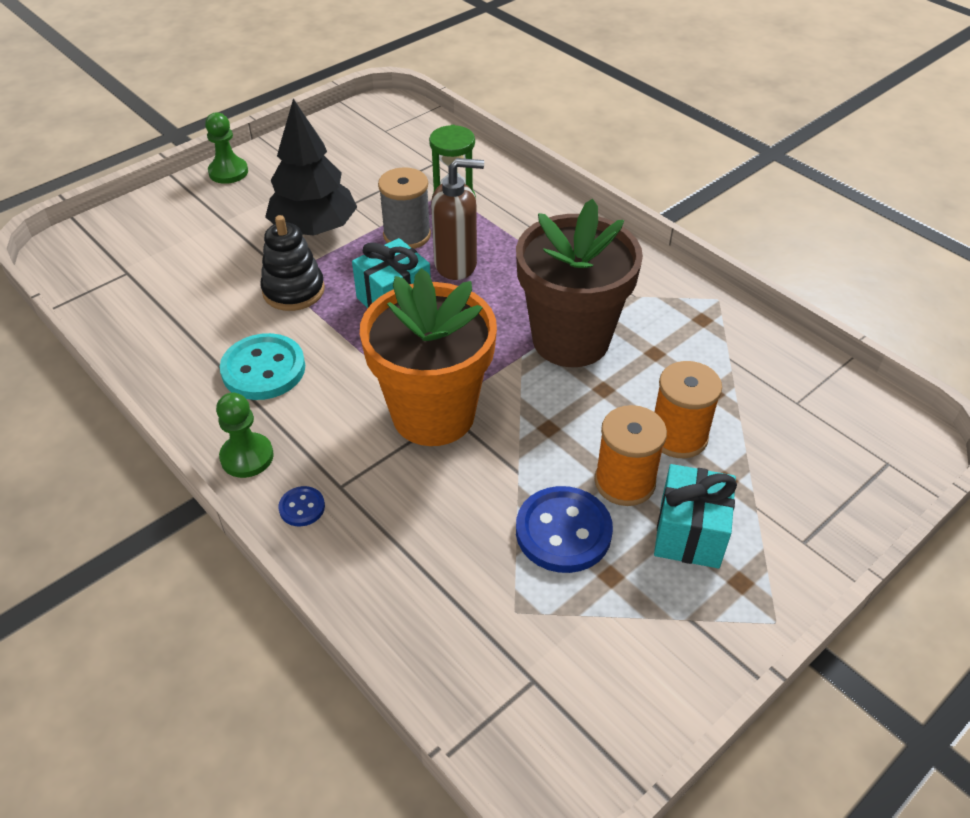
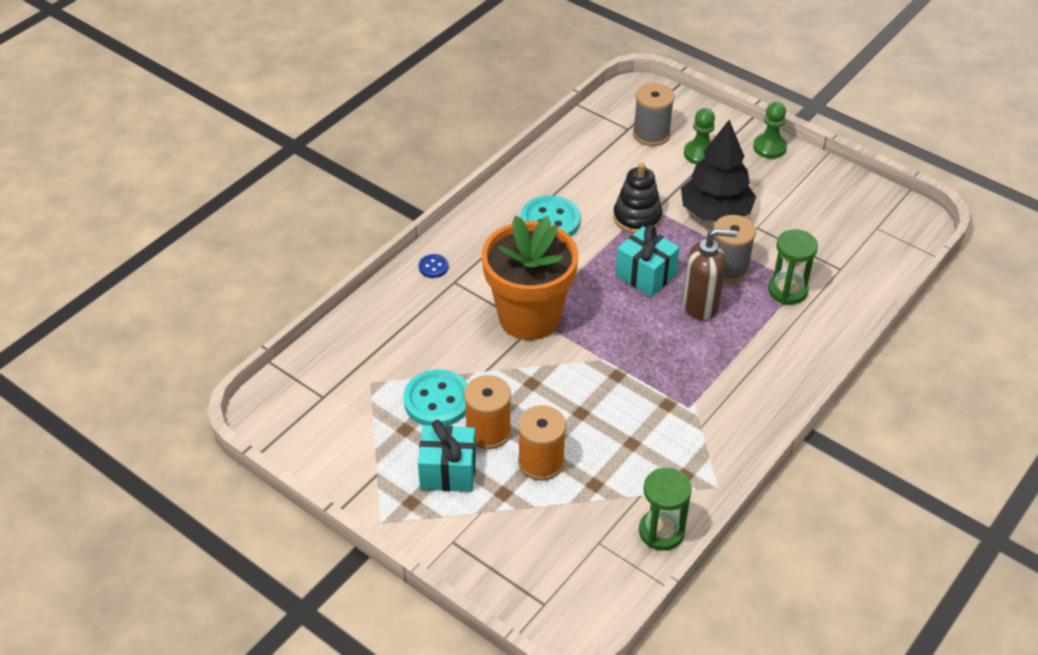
camera: 80 degrees right, 0 degrees up
green pawn [216,393,274,478] -> green pawn moved to [684,108,715,164]
brown soap dispenser [431,158,484,280] -> brown soap dispenser turned 75 degrees counterclockwise [683,228,737,320]
brown flower pot [516,199,643,367] -> none
blue button [516,486,613,573] -> turquoise button [403,369,468,426]
none -> grey spool [633,83,674,146]
none -> green hourglass [639,468,692,550]

